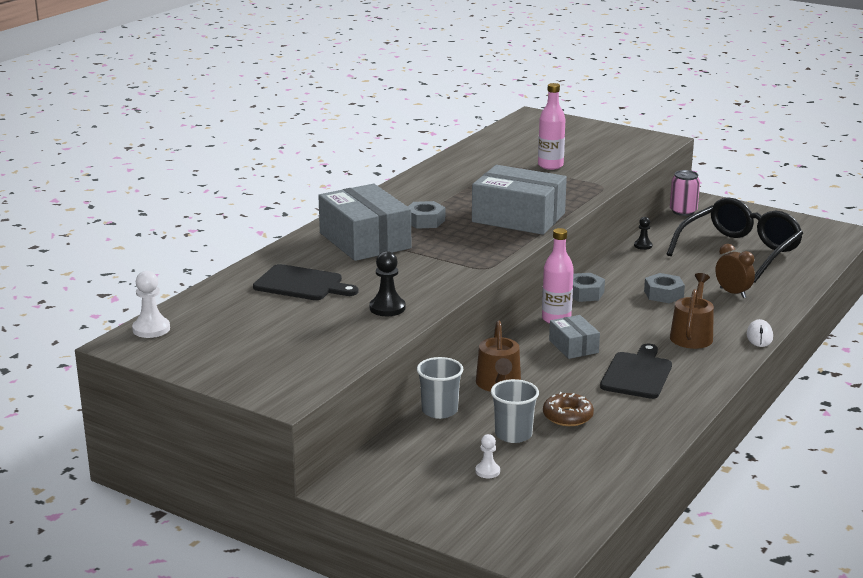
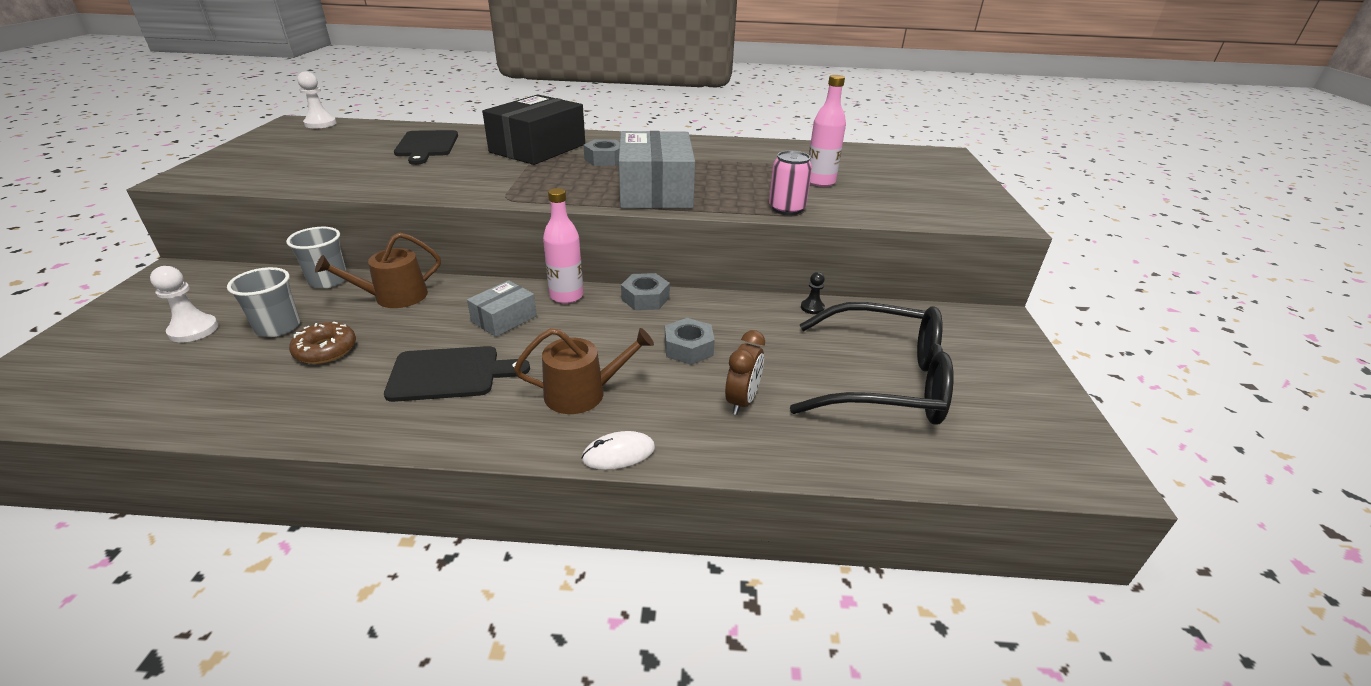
camera: 60 degrees right, 10 degrees up
grey box [318,184,411,261] -> black box [482,94,585,165]
black pawn [370,251,405,316] -> none
white pawn [476,434,500,478] -> white pawn [150,266,218,342], size x1.61
pink can [670,170,700,216] -> pink can moved to [769,151,812,215]

